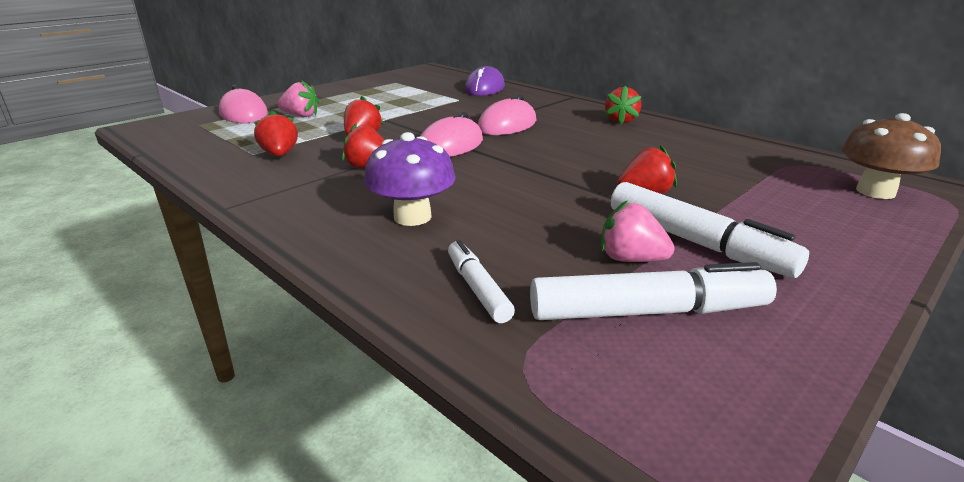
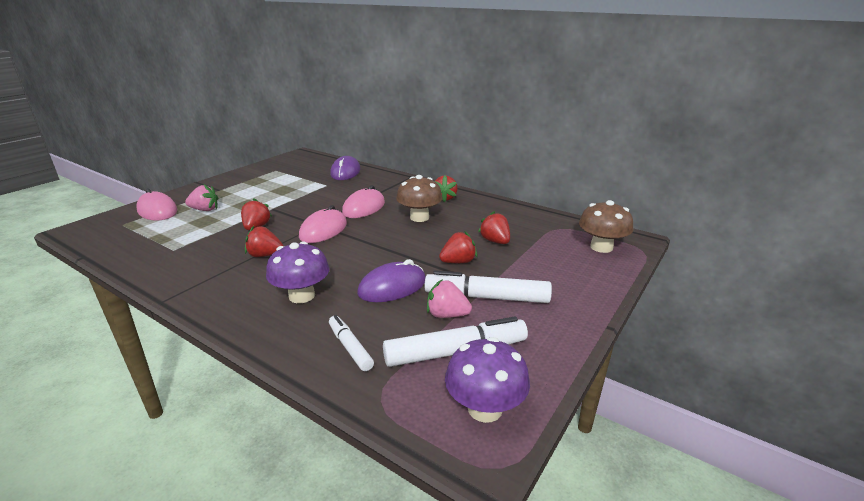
camera: 10 degrees left, 0 degrees up
red strawberry [254,111,298,156] -> red strawberry moved to [478,211,510,244]
white marker [611,182,809,278] -> white marker turned 150 degrees clockwise [424,271,552,303]
none -> purple mouse [357,259,426,302]
none -> brown mushroom [396,175,442,222]
none -> purple mushroom [445,337,530,423]

